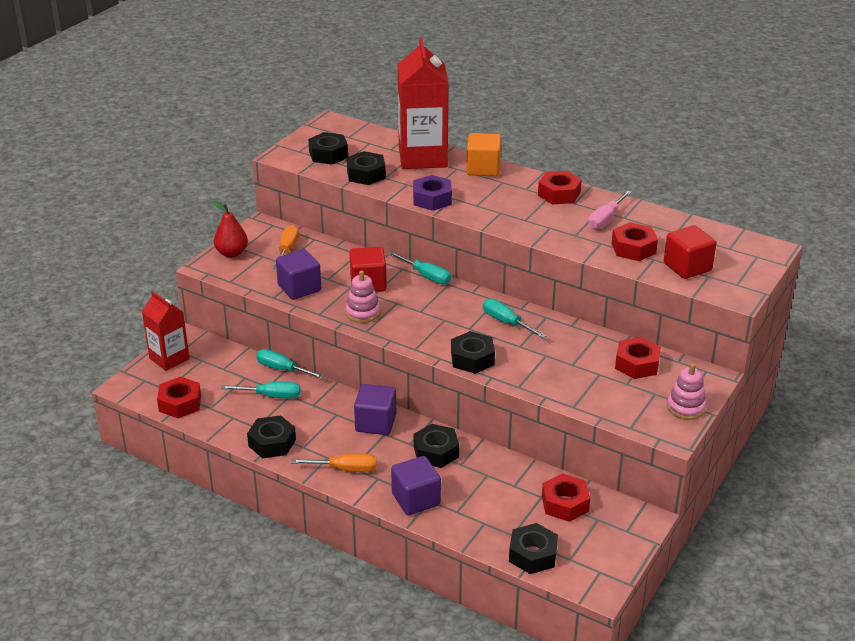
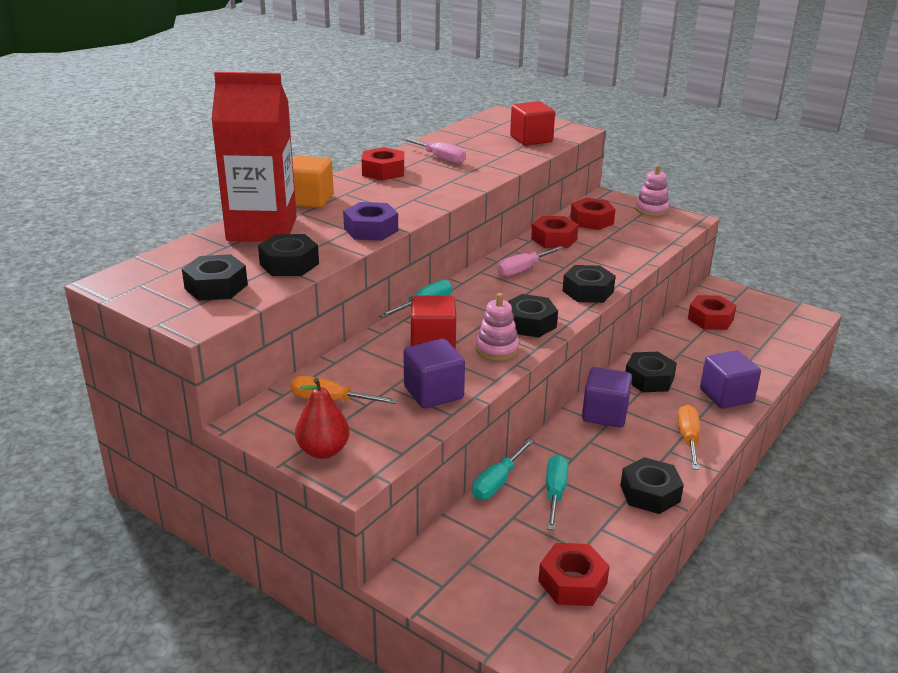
camera: 85 degrees left, 5 degrees down
red carton [142,291,190,371] -> none
turquoise screwdriver [483,299,546,338] -> pink screwdriver [497,246,564,276]
black nut [509,523,558,574] -> black nut moved to [507,294,558,338]
red nut [612,222,658,261] -> red nut moved to [531,216,579,248]

